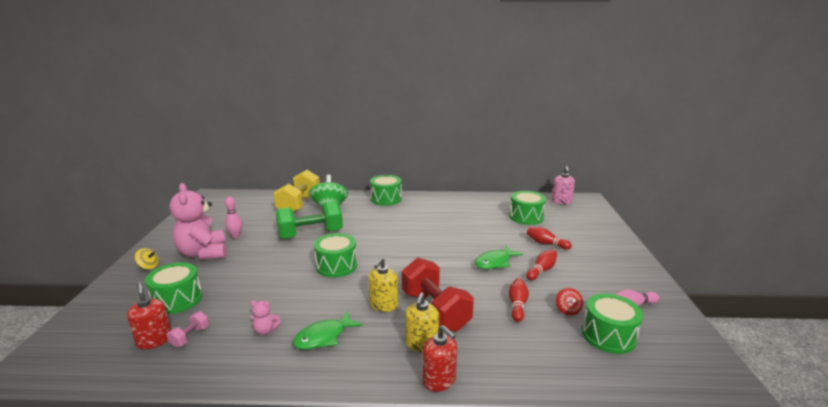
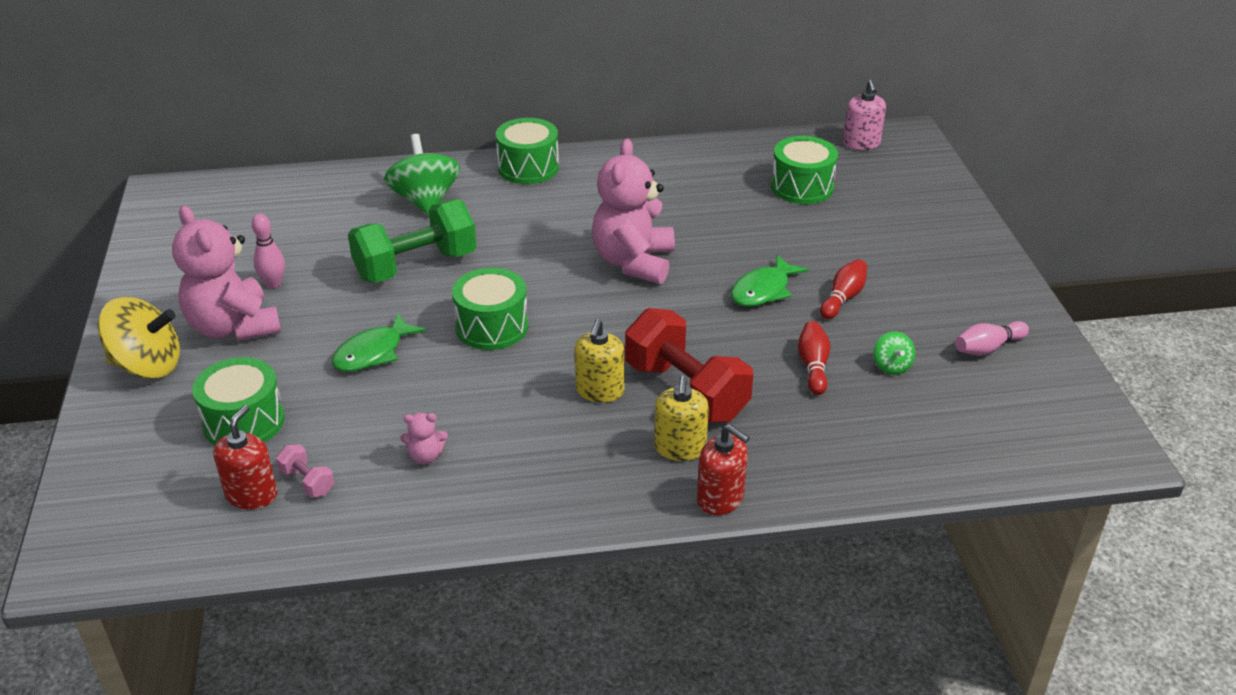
camera: 10 degrees left, 15 degrees up
red soap dispenser [127,282,172,349] -> red soap dispenser turned 60 degrees clockwise [213,405,277,509]
yellow spinning top [135,248,159,270] -> yellow spinning top [98,297,180,379], size x2.09
pink dumbbell [167,311,209,348] -> pink dumbbell turned 60 degrees counterclockwise [276,444,334,497]
yellow dumbbell [274,170,320,212] -> none
green fish [293,311,362,350] -> green fish moved to [332,313,426,372]
red bowling pin [527,227,572,250] -> none
red spinning top [556,288,583,316] -> green spinning top [874,331,915,375]
green drum [582,293,643,354] -> none
none -> pink teddy bear [592,139,675,284]

